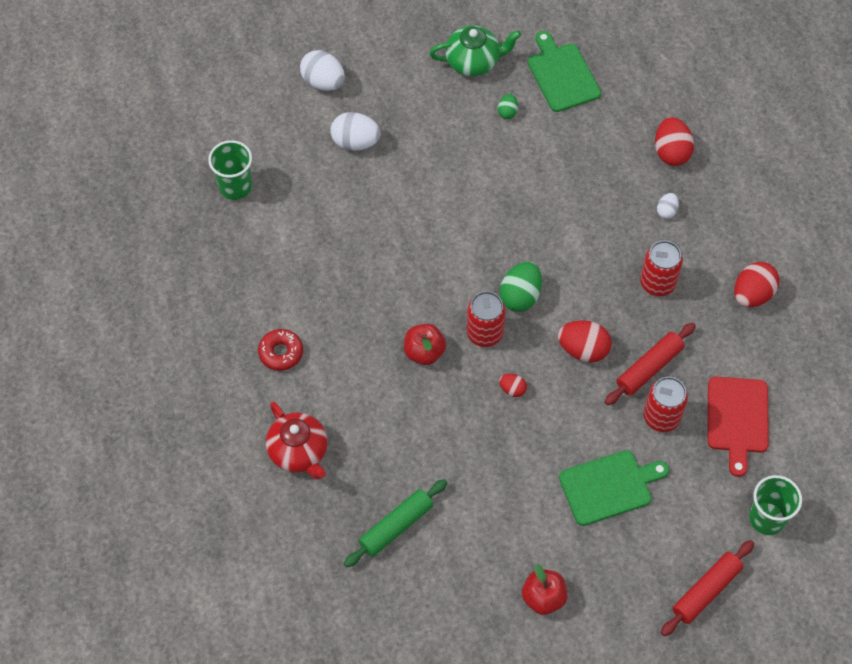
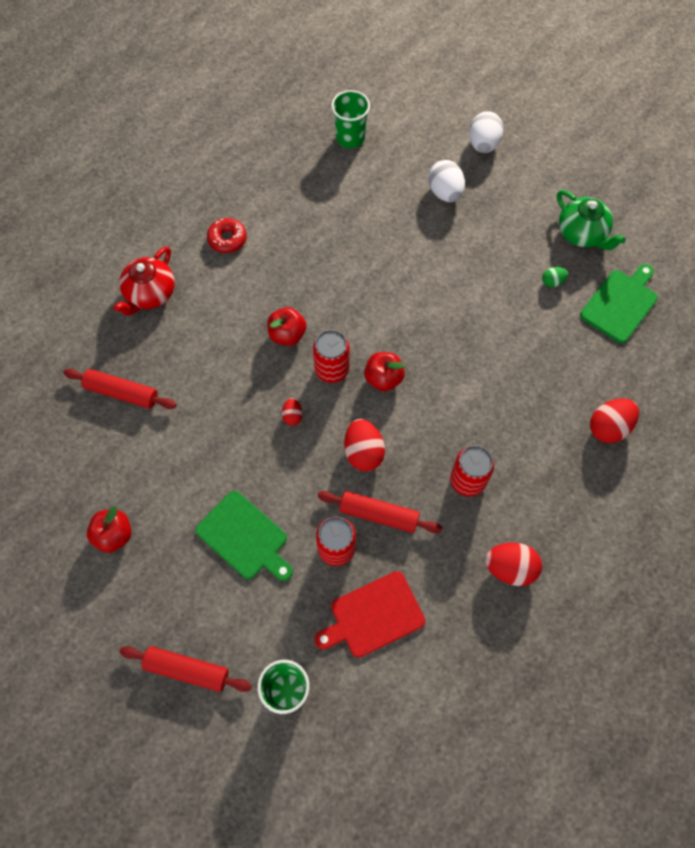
camera: 60 degrees right, 5 degrees up
green rolling pin [344,479,447,567] -> red rolling pin [63,369,177,409]
green egg [500,262,542,312] -> red apple [364,352,405,391]
white egg [657,193,679,219] -> none

